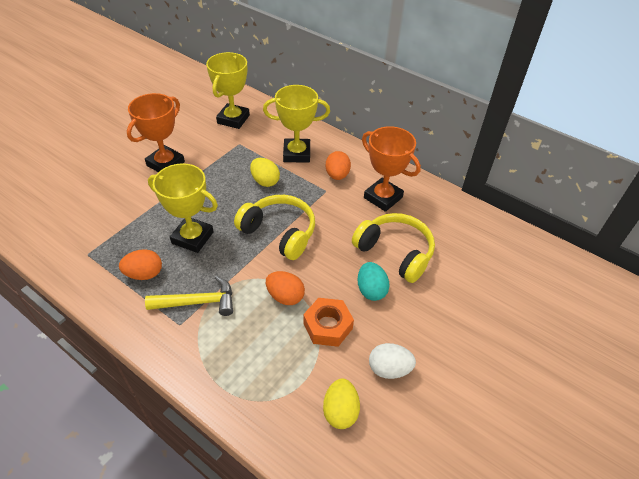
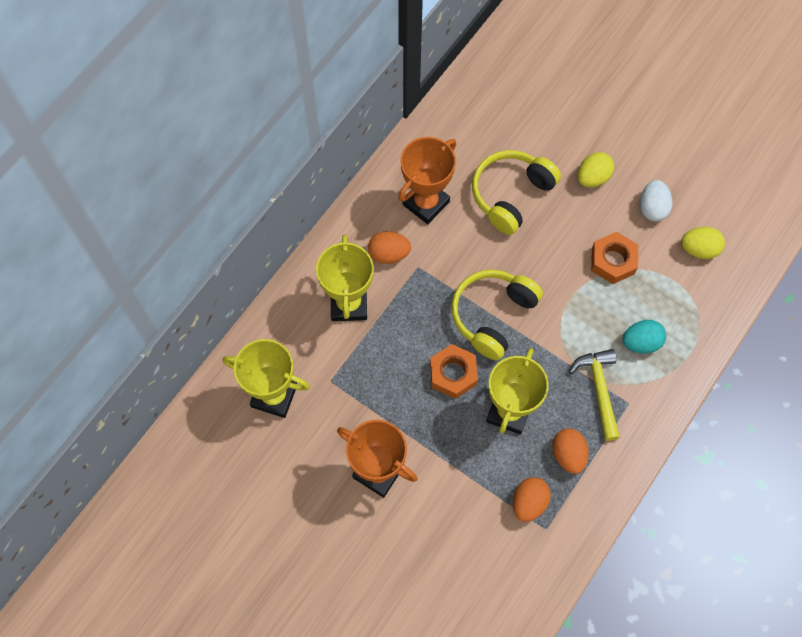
camera: 90 degrees left, 20 degrees up
yellow egg [250,158,280,187] -> yellow egg moved to [578,152,614,188]
orange egg [266,271,305,305] -> orange egg moved to [513,477,551,522]
turquoise egg [357,262,390,301] -> turquoise egg moved to [622,320,666,354]
none -> orange nut [430,344,478,399]

